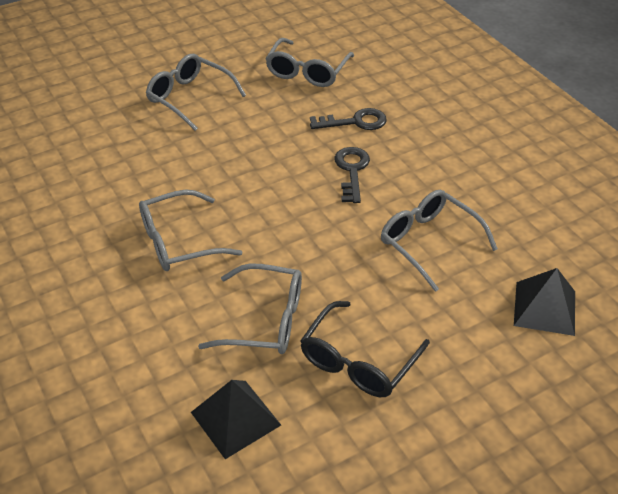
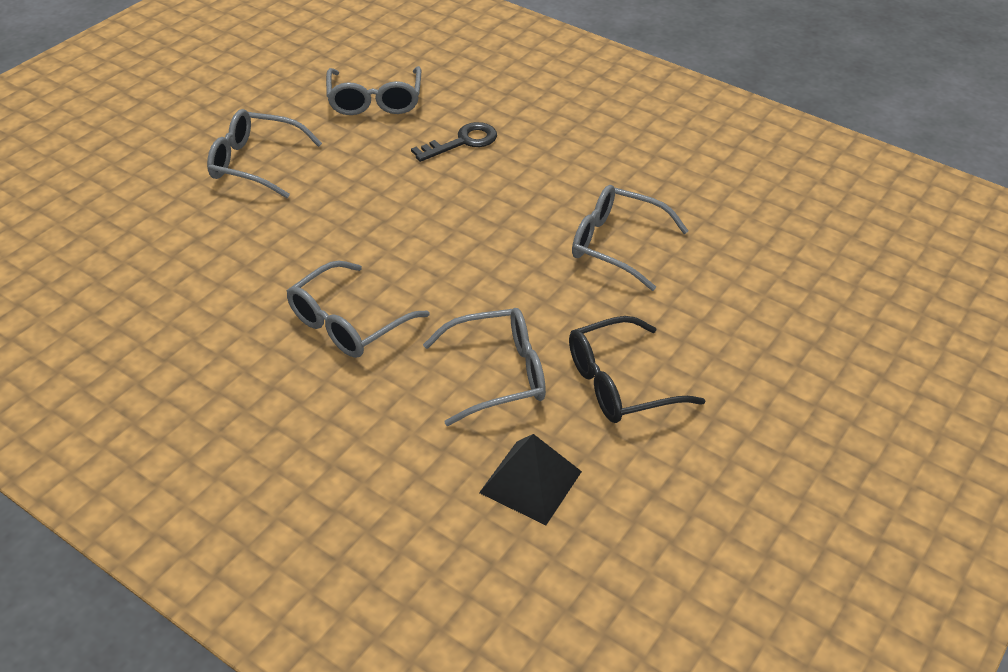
camera: 25 degrees left, 0 degrees up
black glasses [300,301,430,397] -> black glasses turned 60 degrees clockwise [569,316,706,423]
black key [334,147,370,203] -> none
black pyramid [514,268,575,336] -> none

